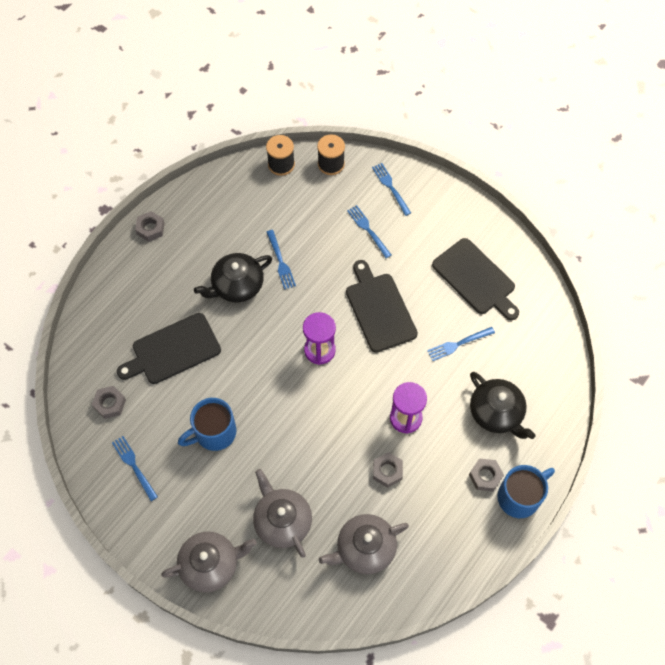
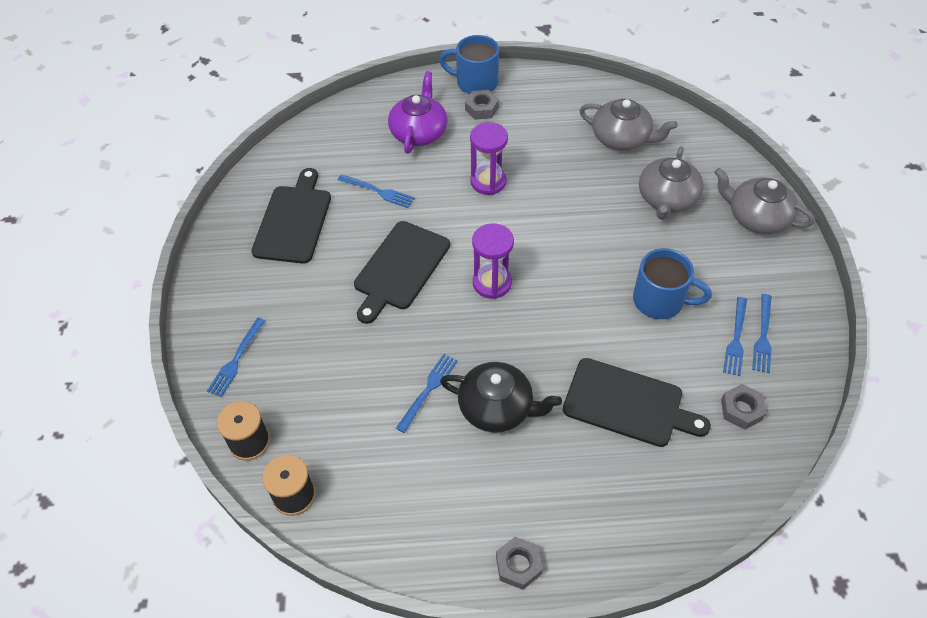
camera: 130 degrees left, 10 degrees down
blue fork [347,205,391,258] -> blue fork moved to [723,297,747,376]
grey nut [373,452,403,488] -> none
black teapot [470,372,535,439] -> purple teapot [388,71,448,154]

